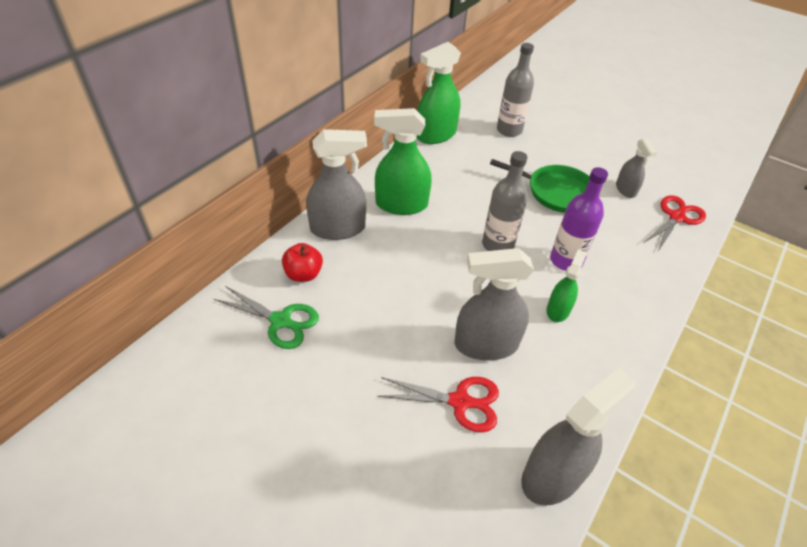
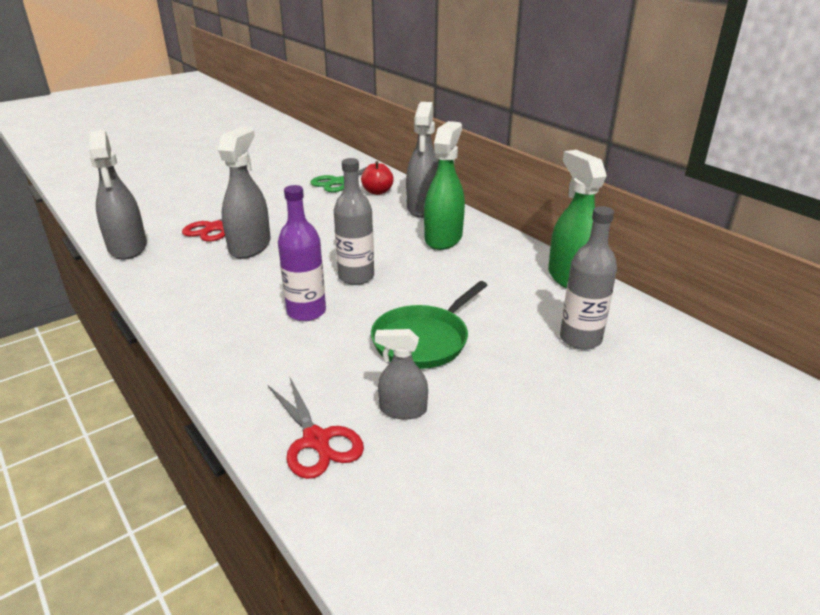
camera: 110 degrees right, 15 degrees down
green spray bottle [546,249,586,322] -> none

